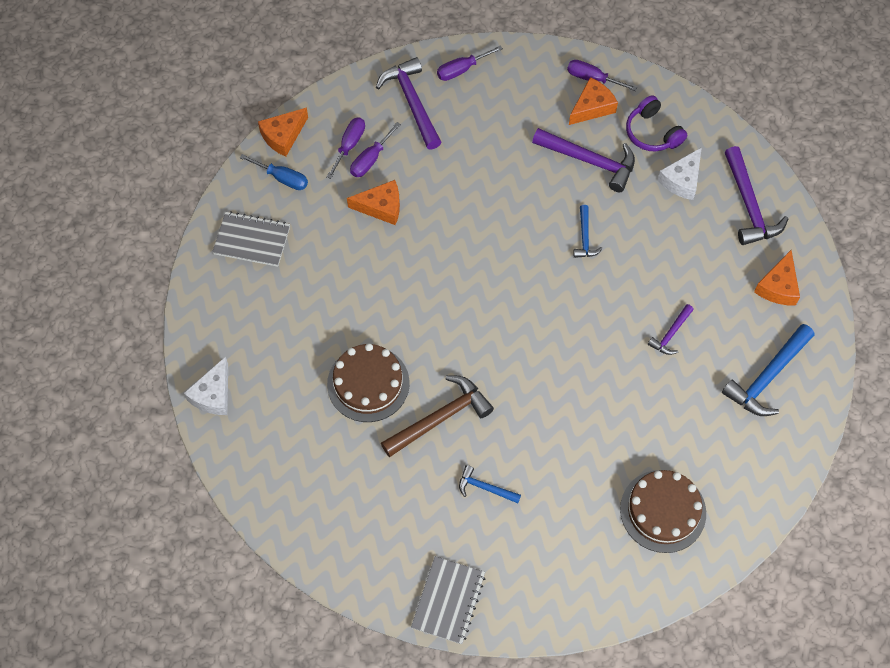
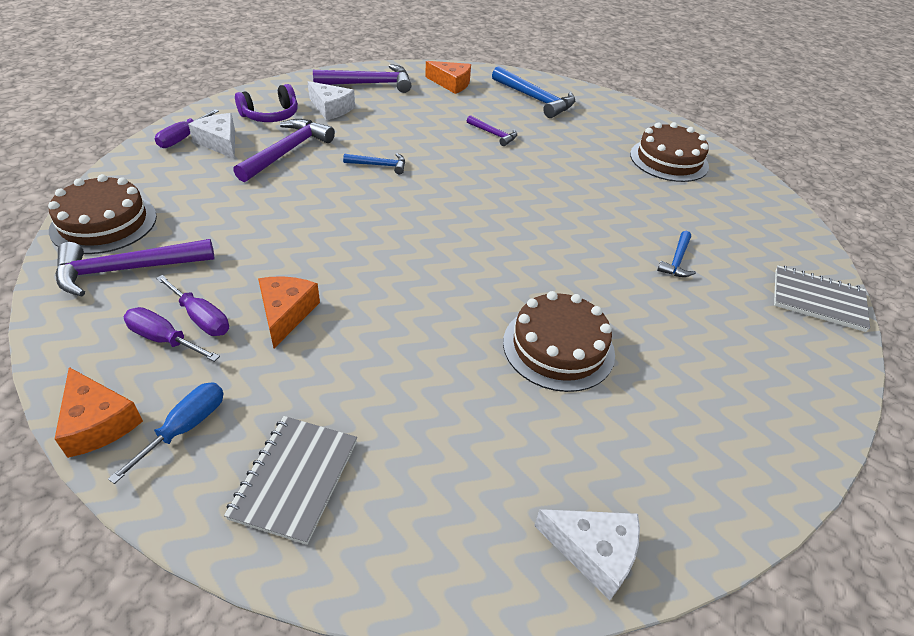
camera: 90 degrees left, 20 degrees down
brown hammer [381,375,494,457] -> none
purple screwdriver [437,45,503,81] -> brown cake [48,174,157,254]
orange cheese [569,77,618,125] -> white cheese [188,113,235,159]

